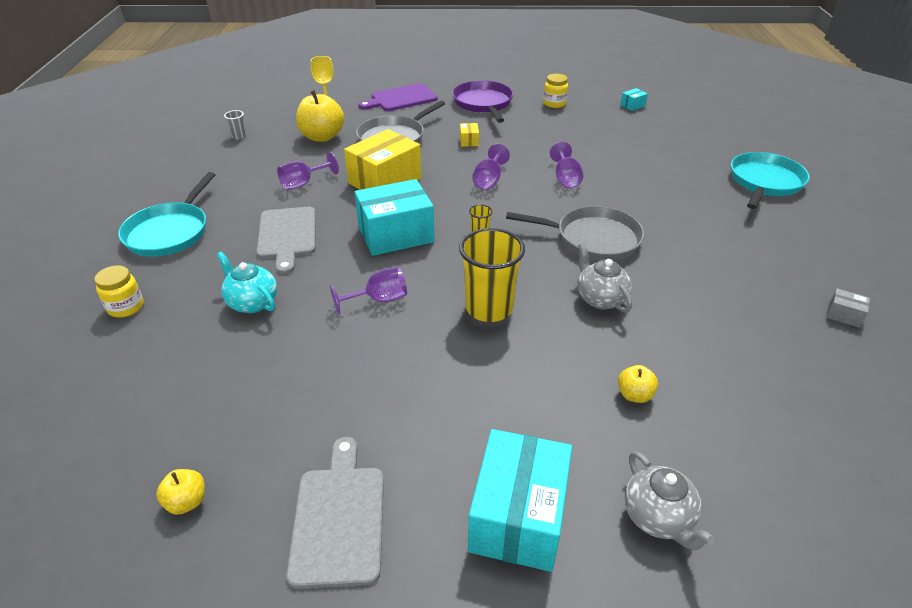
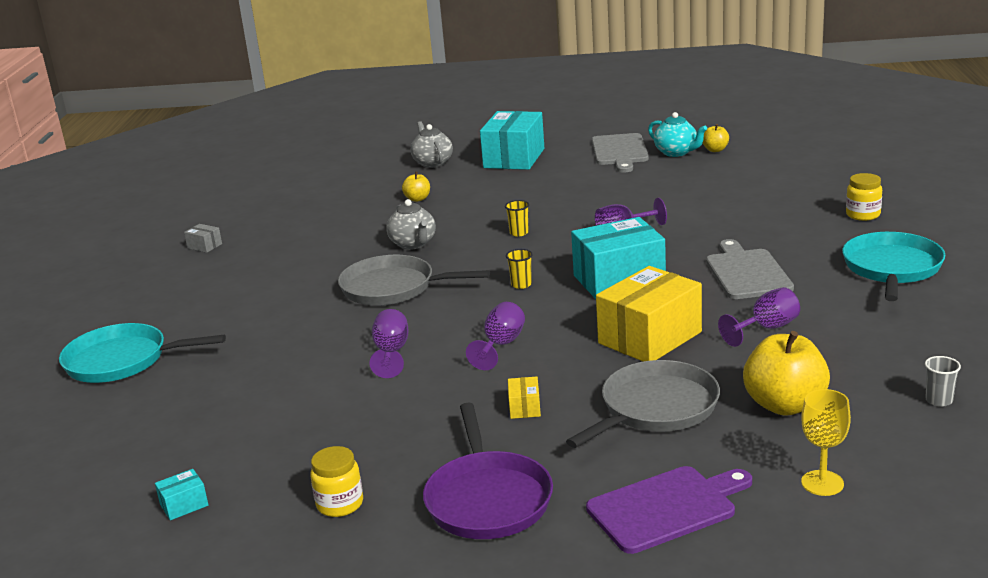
camera: 175 degrees left, 15 degrees down
turquoise teapot [217,252,277,313] -> turquoise teapot moved to [648,112,707,157]
yellow cup [459,228,525,322] -> yellow cup [505,200,529,237], size x0.43
turquoise pan [731,152,810,209] -> turquoise pan turned 60 degrees clockwise [59,323,226,383]

